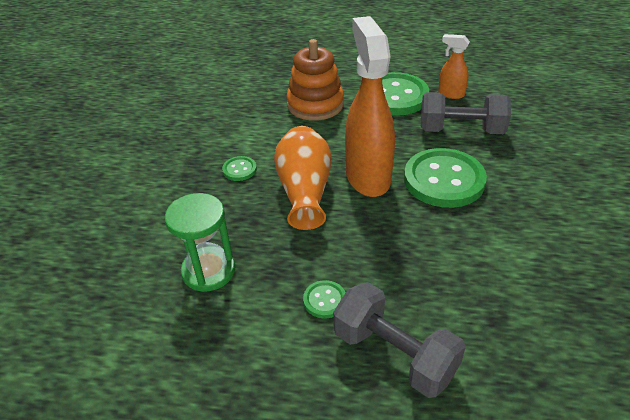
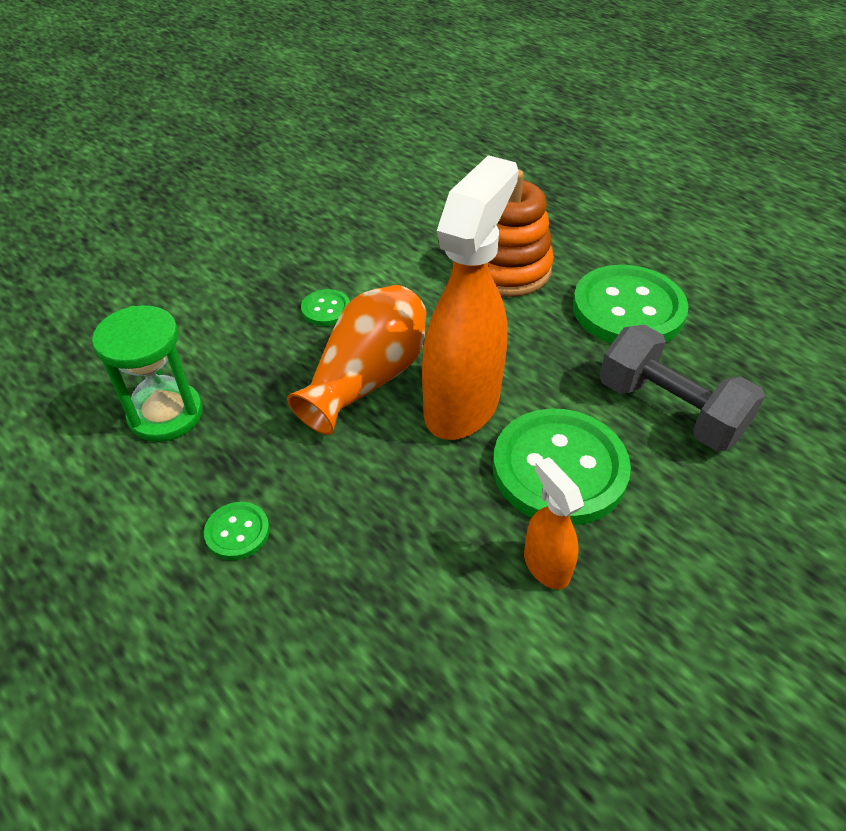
camera: 35 degrees right, 5 degrees up
grey dumbbell [333,282,466,398] -> none
orange spray bottle [438,34,470,99] -> orange spray bottle moved to [524,457,584,589]

